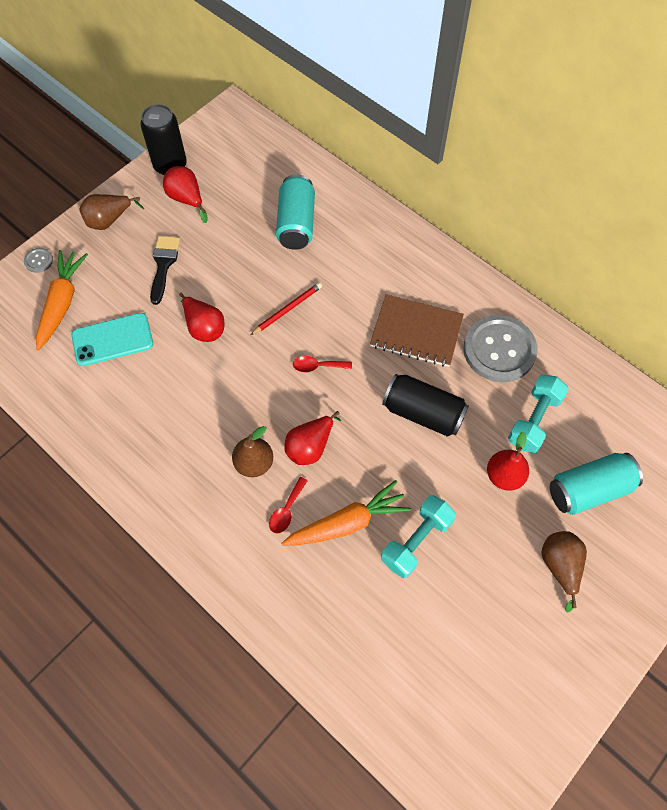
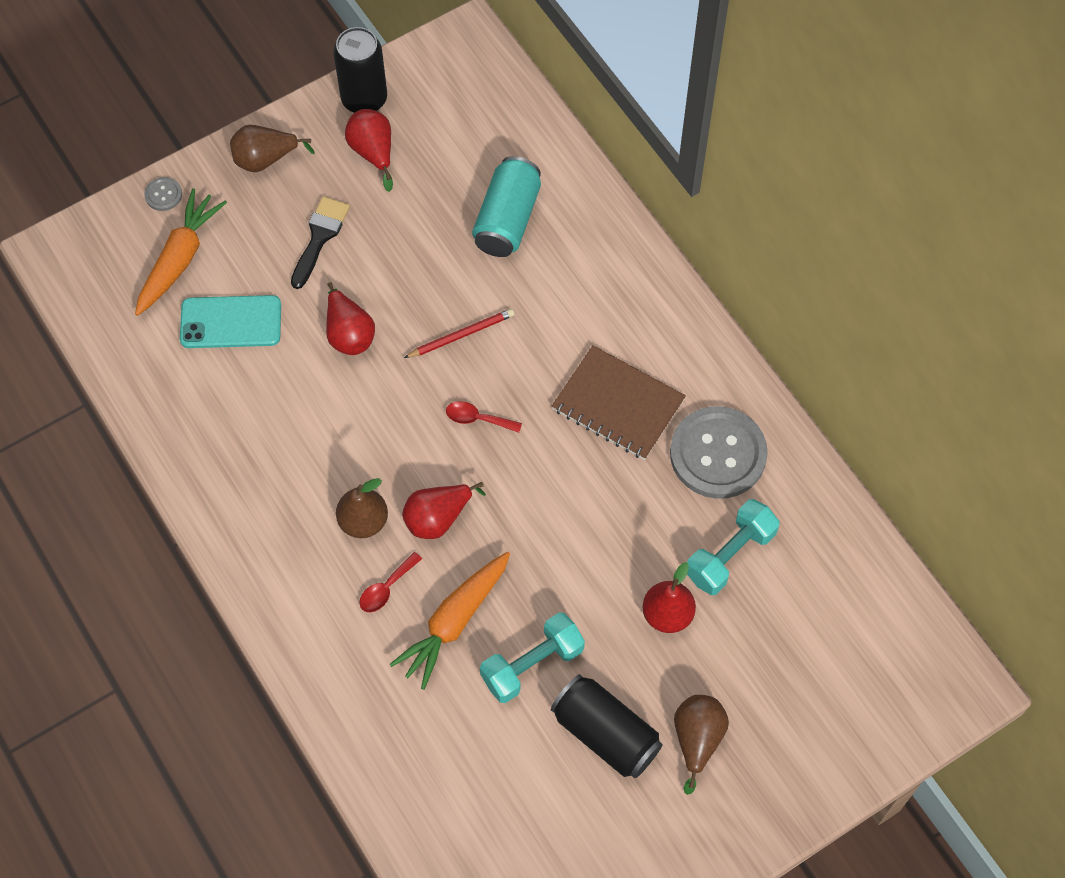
camera: 15 degrees right, 0 degrees up
orange carrot [281,480,411,546] -> orange carrot turned 135 degrees clockwise [389,552,510,690]
black can [382,374,469,437] -> black can moved to [551,674,663,778]
turquoise can [550,453,643,515] -> none

